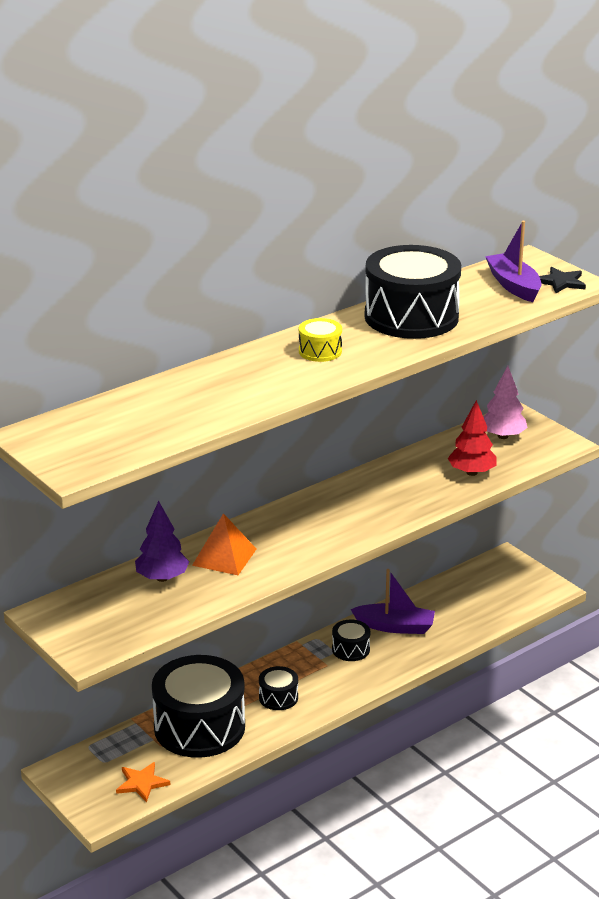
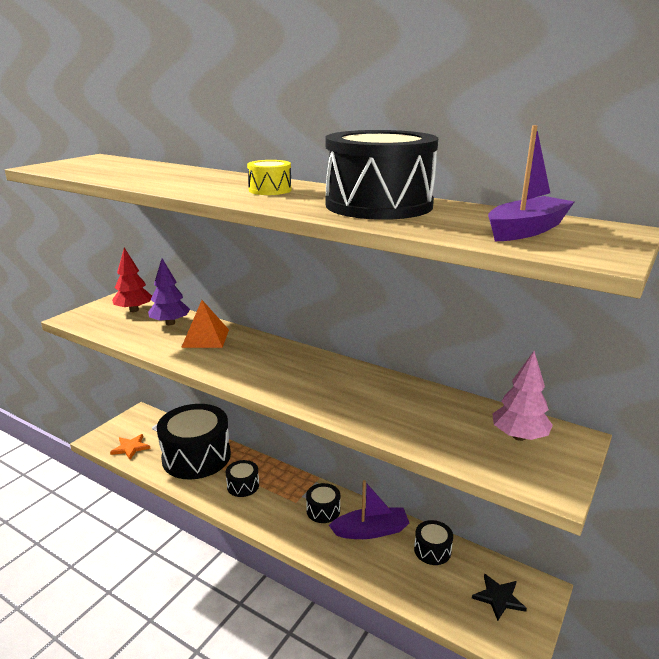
camera: 70 degrees right, 5 degrees down
purple boat [351,569,435,634] -> purple boat turned 90 degrees counterclockwise [329,480,409,539]
red tree [448,400,497,476] -> red tree moved to [112,248,152,312]
black star [539,267,586,293] -> black star moved to [472,574,527,621]
none -> black drum [414,520,453,565]

